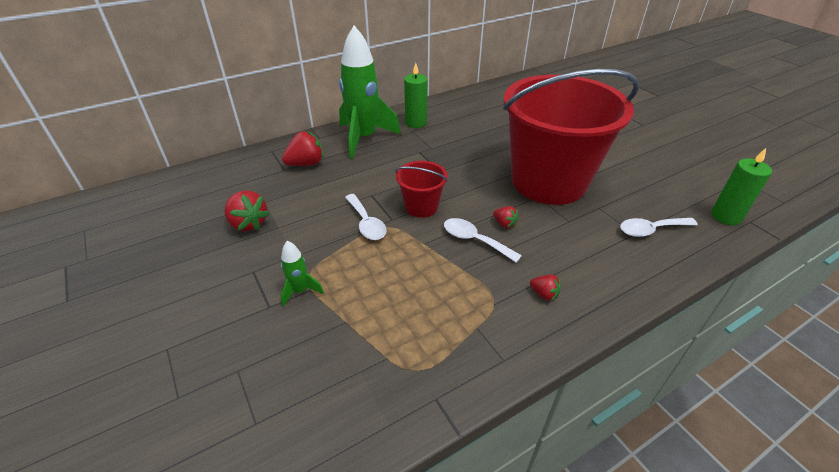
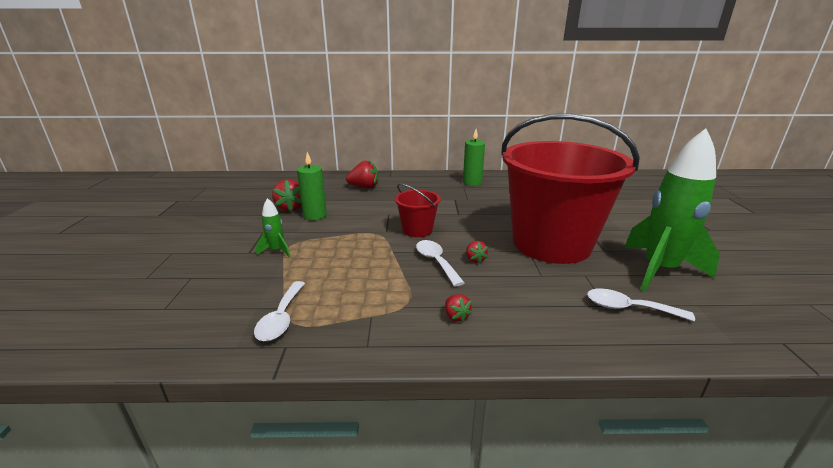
camera: 30 degrees right, 15 degrees down
green rocket [339,26,401,159] -> green rocket moved to [624,128,720,291]
white spoon [345,194,387,240] -> white spoon moved to [254,281,305,341]
green candle [711,148,772,225] -> green candle moved to [297,152,327,220]

